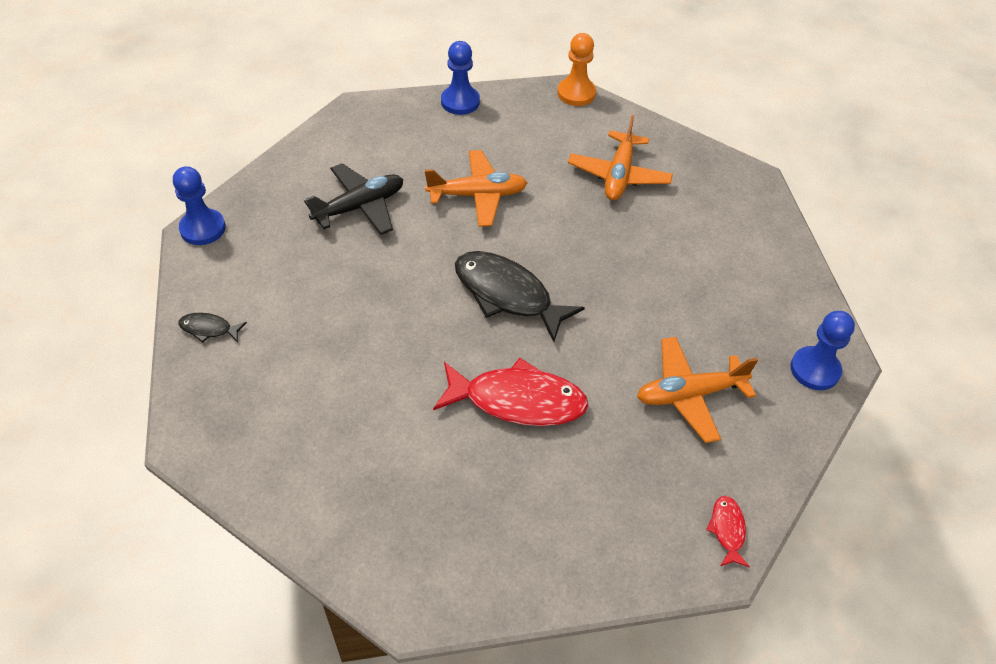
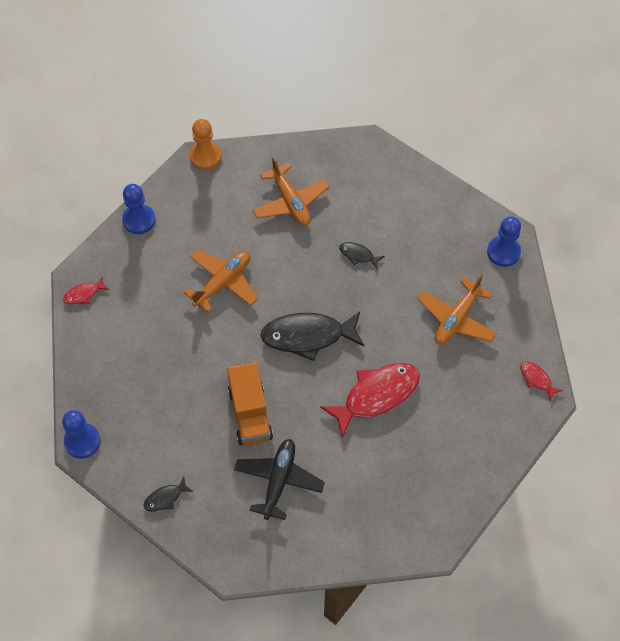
camera: 40 degrees left, 10 degrees up
black plane [304,163,403,235] -> black plane moved to [234,439,325,520]
none -> red fish [63,276,109,304]
none -> orange truck [227,362,273,445]
none -> black fish [339,242,384,270]

